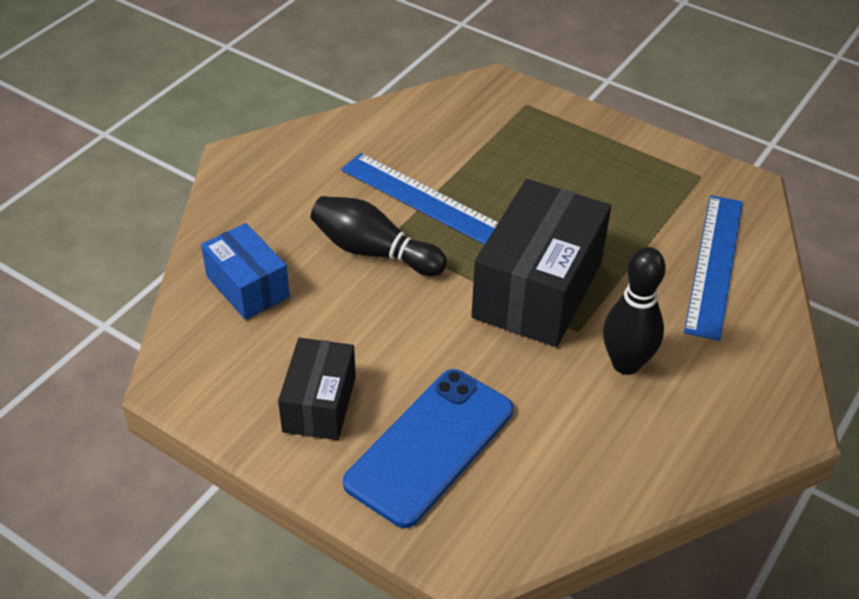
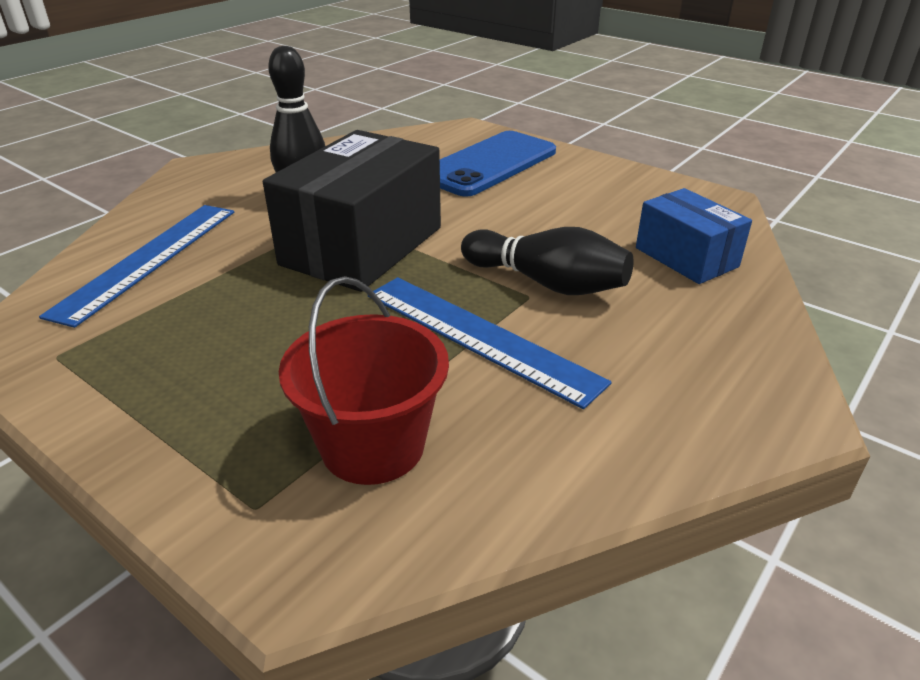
camera: 175 degrees left, 10 degrees down
black box [278,338,356,440] -> none
none -> red bucket [279,276,449,485]

